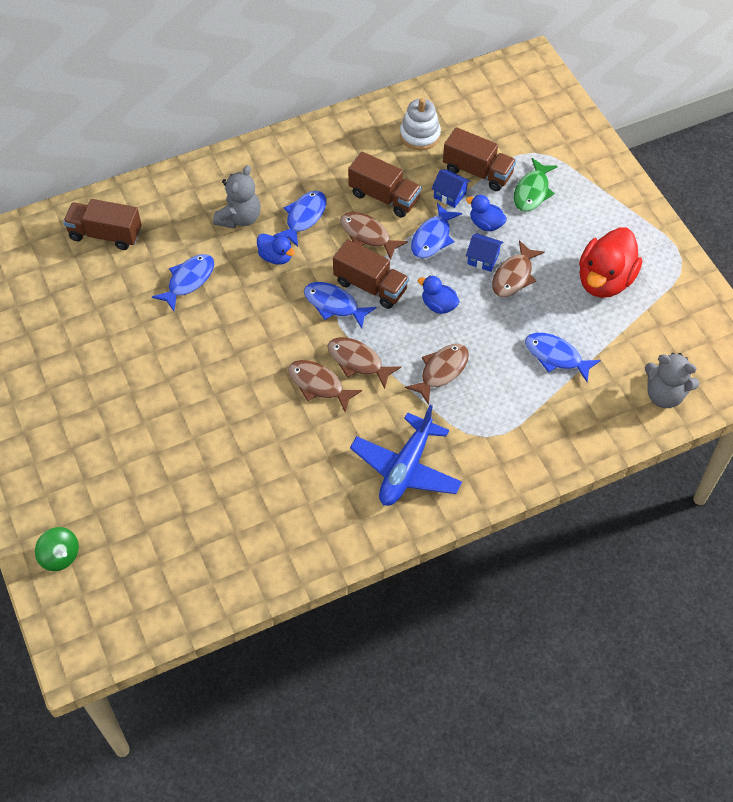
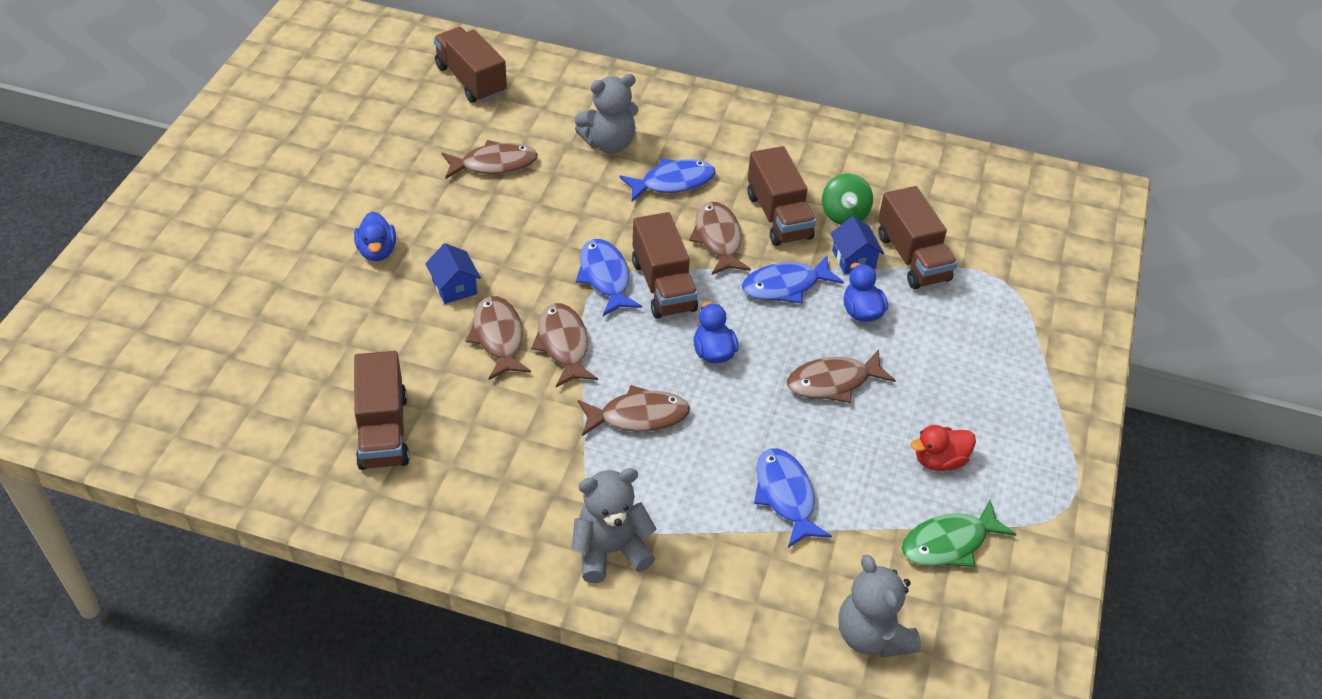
camera: 40 degrees right, 10 degrees down
green spinning top [35,527,79,571] -> green spinning top moved to [822,173,873,225]
blue fish [152,254,214,311] -> brown fish [442,140,538,179]
blue duck [257,234,295,265] -> blue duck moved to [354,211,396,261]
blue plane [350,405,462,506] -> none
white stacking toy [400,98,441,150] -> none
blue house [466,233,503,272] -> blue house moved to [425,243,481,304]
green fish [514,158,558,212] -> green fish moved to [902,500,1016,567]
red duck [579,227,642,298] -> red duck [911,425,976,471], size x0.51
none -> brown truck [354,351,409,470]
none -> grey teddy bear [572,468,657,583]

